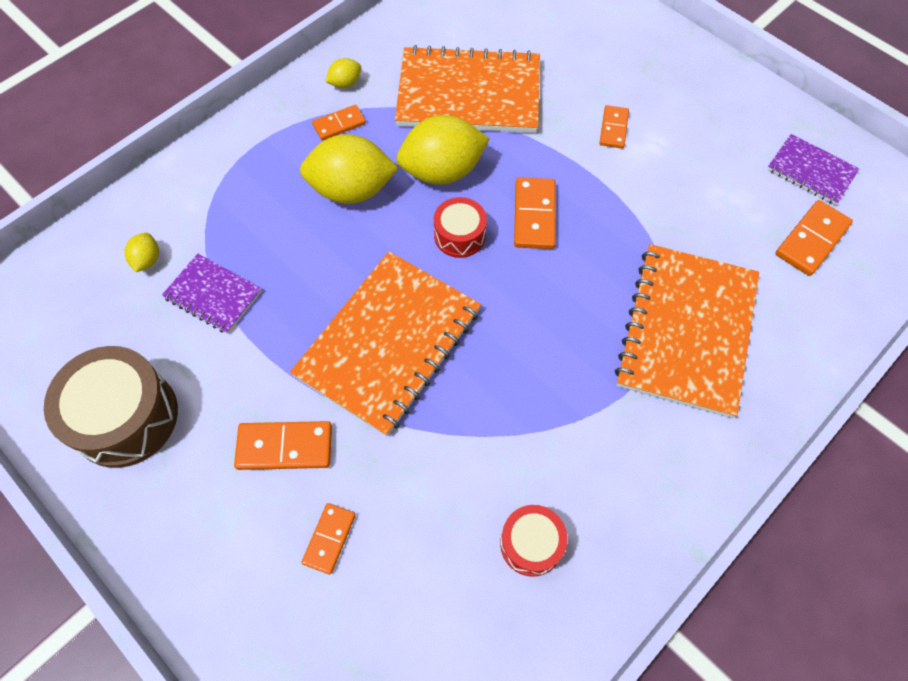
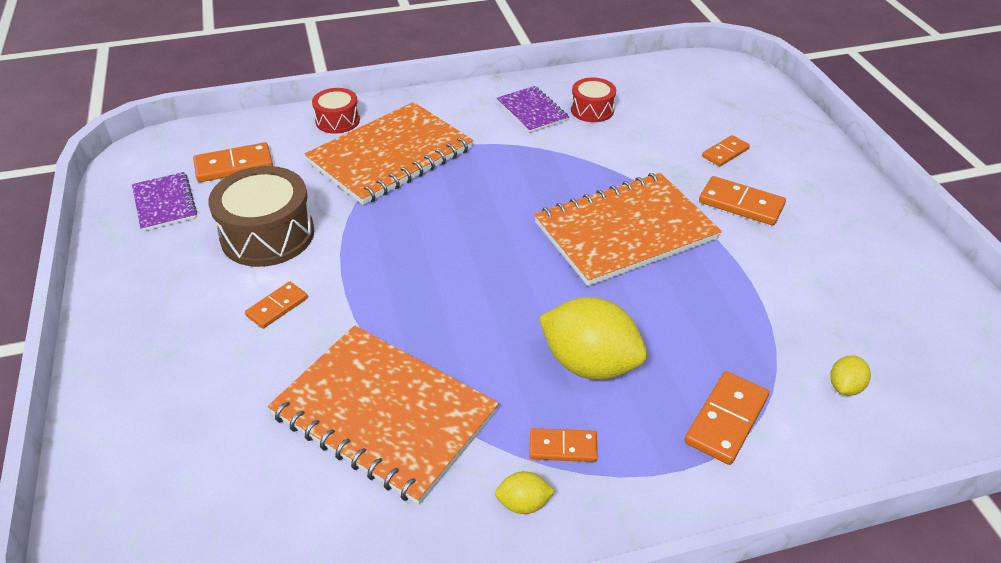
camera: 150 degrees left, 20 degrees down
brown drum [44,346,178,468] -> brown drum moved to [208,166,314,267]
purple notebook [162,254,262,334] -> purple notebook moved to [497,86,569,133]
yellow lemon [397,115,490,185] -> none
red drum [434,197,487,258] -> red drum moved to [312,88,360,134]
orange domino [514,177,556,249] -> orange domino moved to [684,371,769,465]

